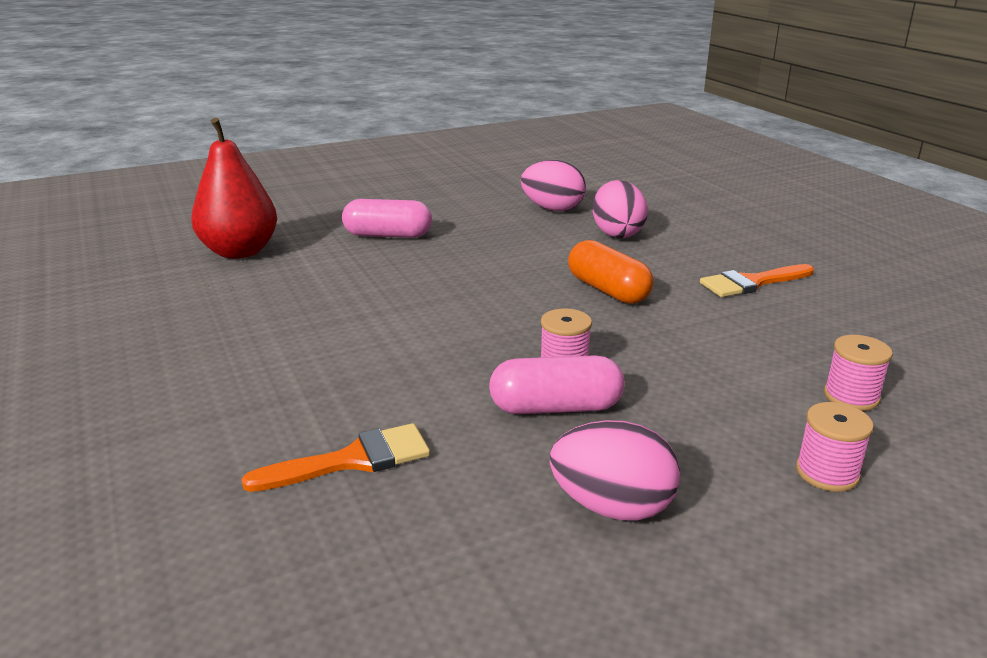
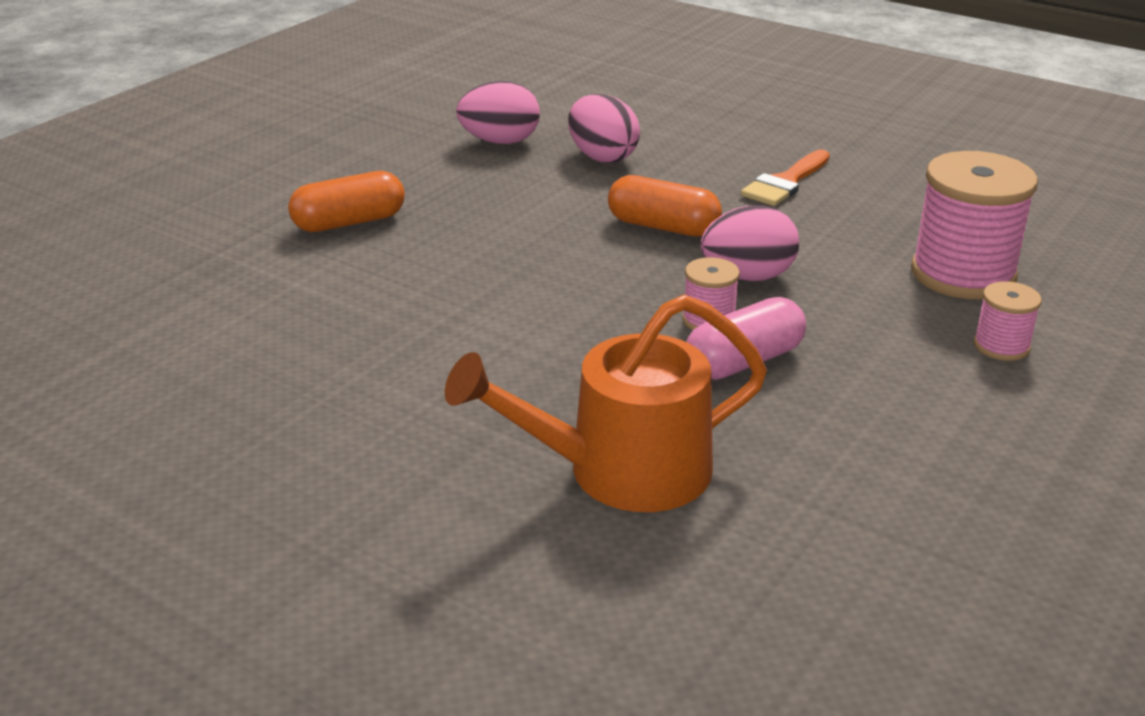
camera: 30 degrees left, 5 degrees up
red pear [191,118,277,259] -> none
orange brush [242,423,430,492] -> orange watering can [445,294,767,512]
pink capsule [342,199,432,238] -> orange capsule [288,171,405,232]
pink egg [550,420,680,521] -> pink egg moved to [700,205,799,281]
pink spool [824,335,893,411] -> pink spool [911,151,1038,299], size x2.05

